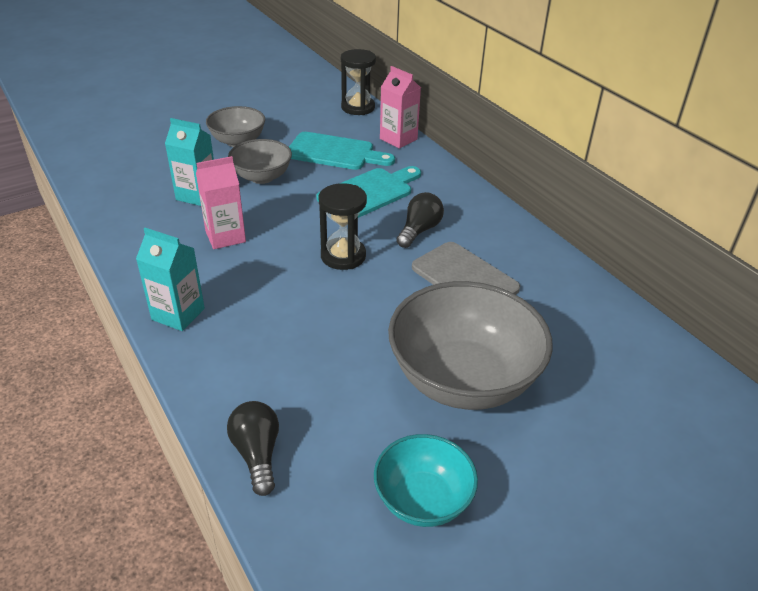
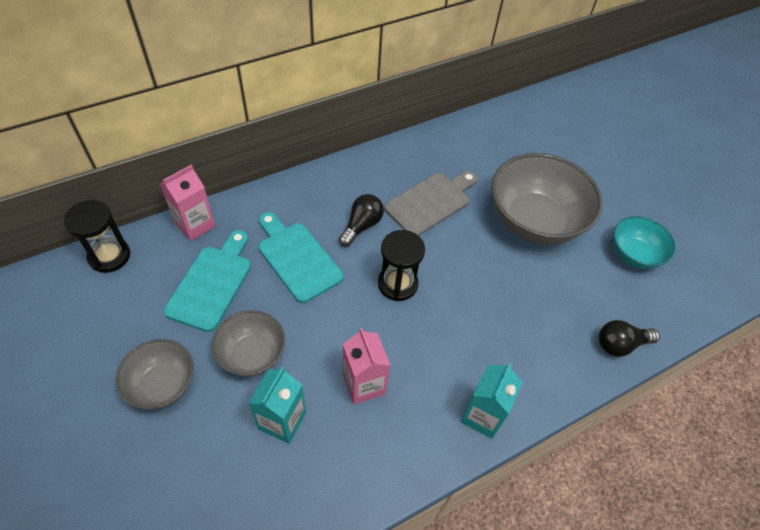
camera: 90 degrees left, 15 degrees up
black light bulb [396,192,444,248] -> black light bulb turned 90 degrees clockwise [339,194,384,247]

